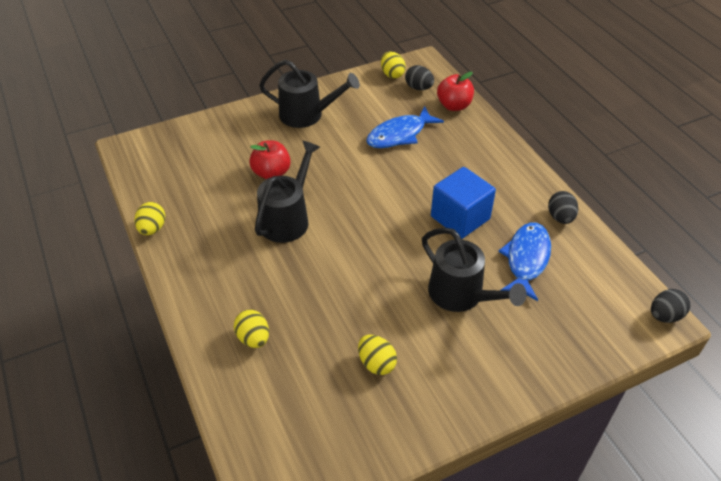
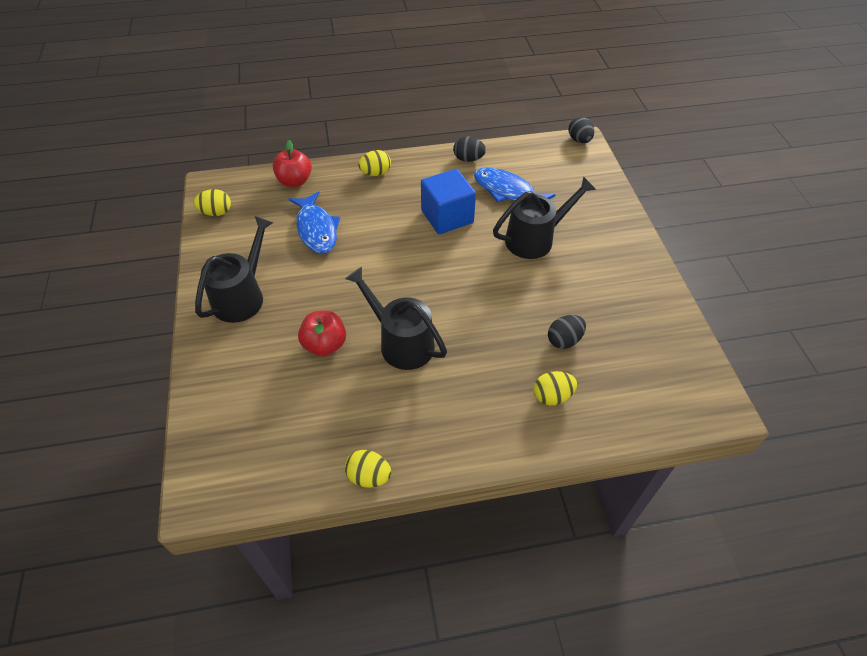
camera: 75 degrees left, 5 degrees up
yellow egg [358,335,397,375] -> yellow egg moved to [358,150,391,176]
black egg [405,65,434,90] -> black egg moved to [548,315,586,349]

